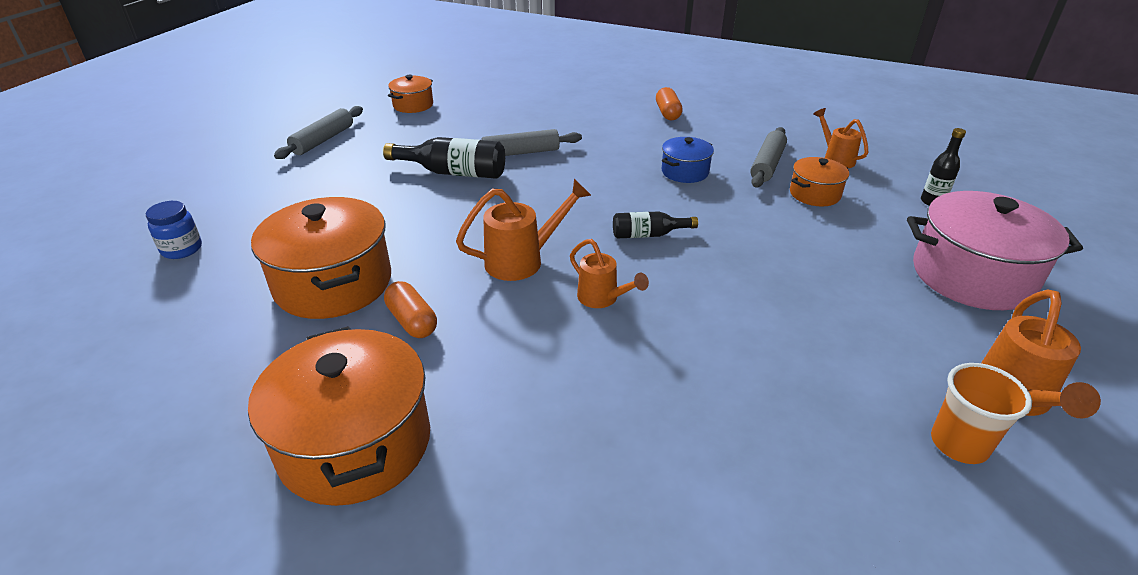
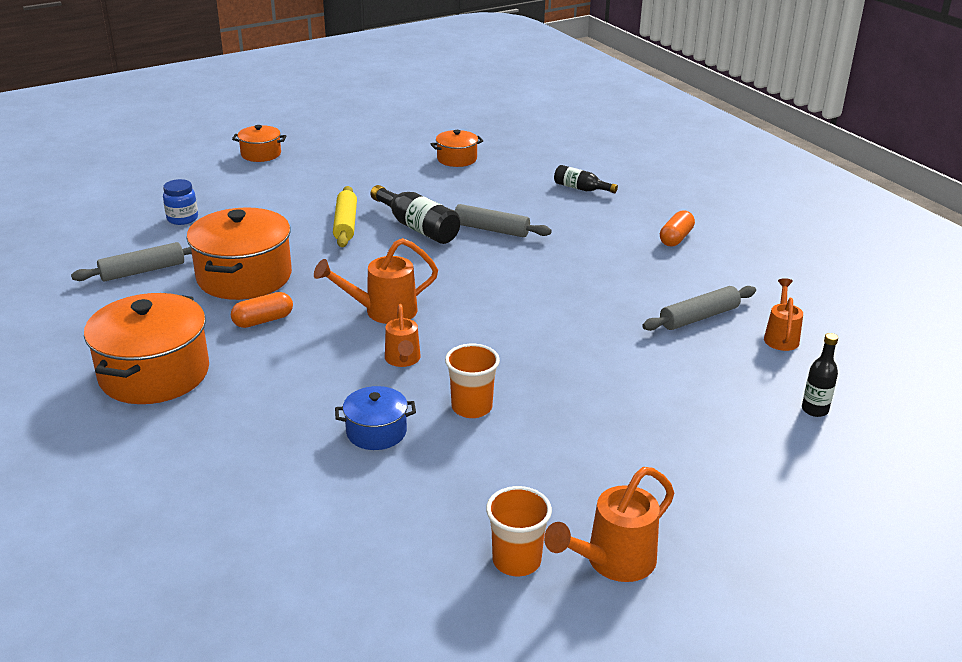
camera: 35 degrees right, 5 degrees down
grey rolling pin [274,106,363,159] -> grey rolling pin moved to [71,242,192,281]
orange capsule [384,281,437,338] -> orange capsule turned 60 degrees clockwise [231,292,293,328]
orange watering can [456,179,592,281] -> orange watering can turned 150 degrees clockwise [314,238,438,324]
black bottle [613,211,698,239] -> black bottle moved to [554,165,618,193]
blue pot [662,137,714,183] -> blue pot moved to [335,386,416,450]
orange pot [790,157,849,206] -> orange pot moved to [232,125,286,162]
pink pot [907,191,1083,310] -> none
none -> yellow rolling pin [333,186,357,247]
none -> orange cup [445,344,500,418]

